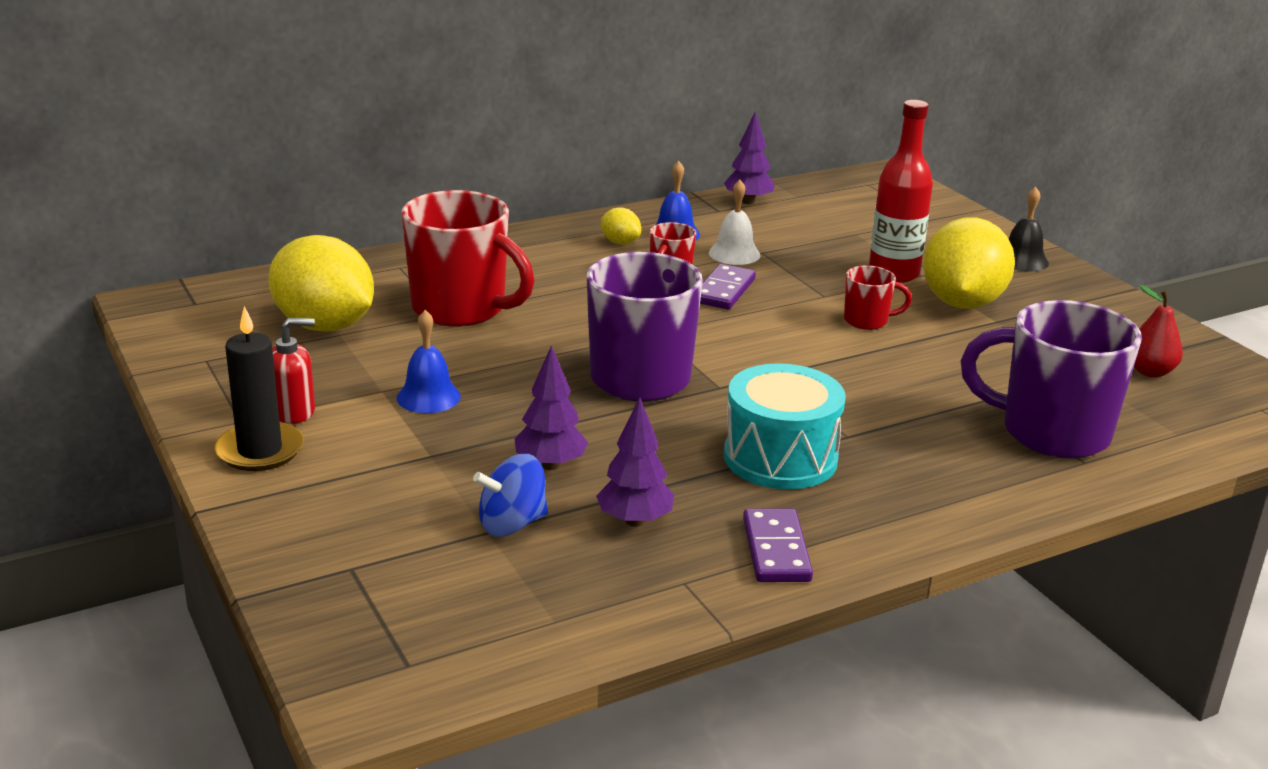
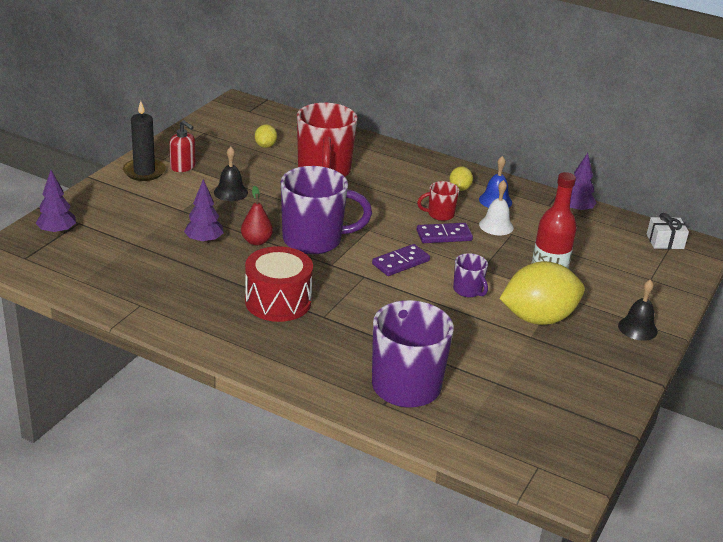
camera: 55 degrees right, 5 degrees up
yellow lemon [268,235,374,332] -> yellow lemon [255,124,277,148], size x0.44
blue bell [397,310,461,413] -> black bell [214,147,248,201]
blue spinning top [473,454,548,537] -> none
purple tree [596,397,674,527] -> purple tree moved to [36,170,76,235]
turquoise drum [724,363,846,489] -> red drum [245,246,313,322]
purple domino [743,508,813,582] -> purple domino moved to [372,244,430,276]
red mug [844,266,912,330] -> purple mug [453,253,488,297]
red pear [1134,285,1183,377] -> red pear moved to [241,186,273,245]
none -> white gift [646,213,689,249]

